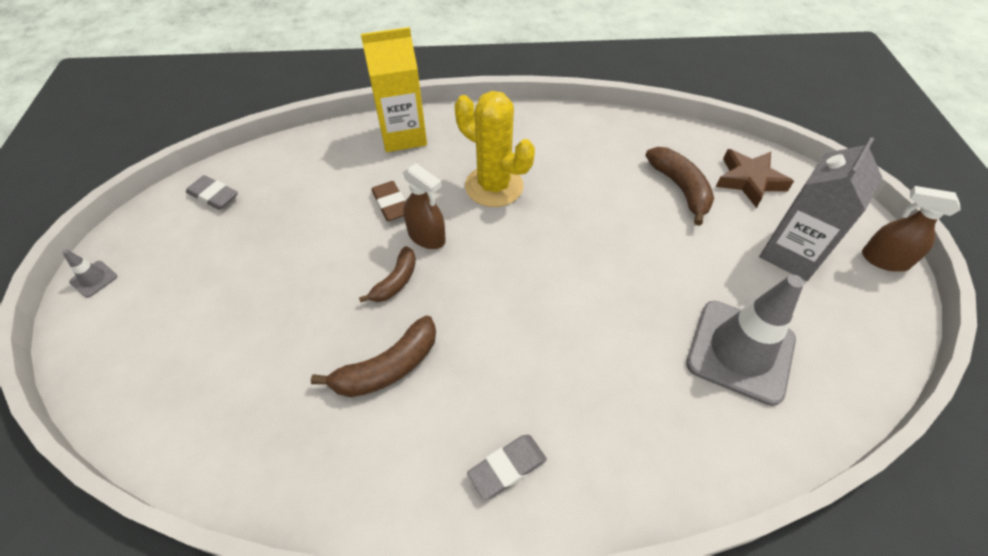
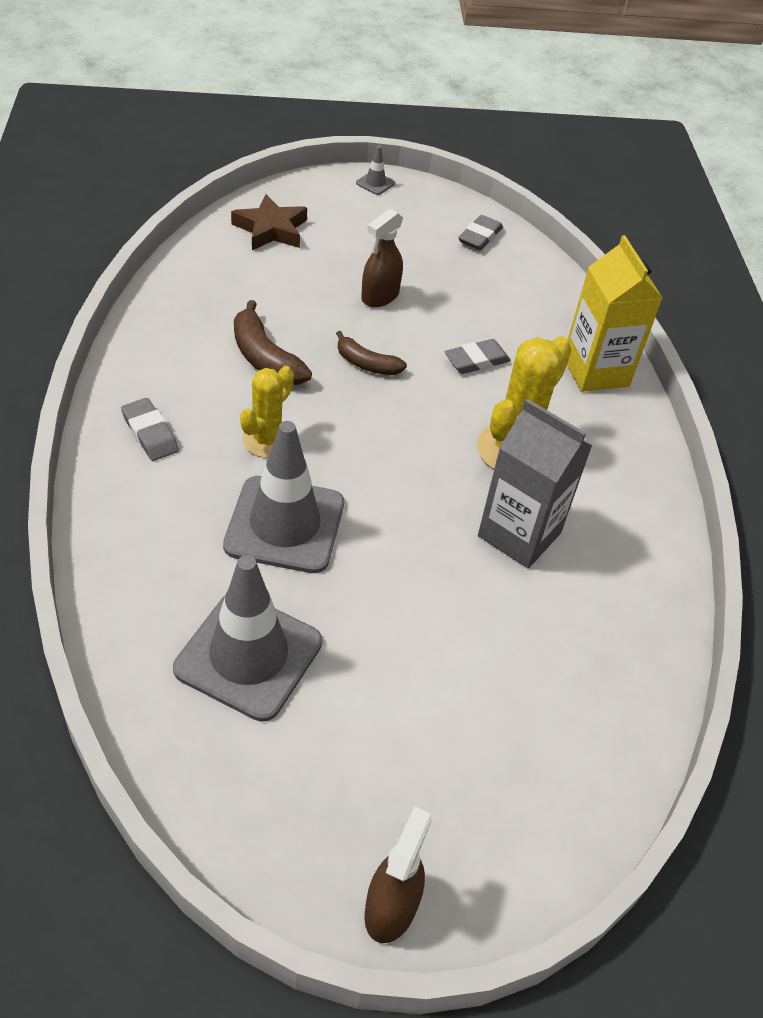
camera: 85 degrees right, 5 degrees down
brown eraser [371,181,405,221] -> grey eraser [445,339,511,374]
brown spray bottle [403,163,446,249] -> brown spray bottle moved to [361,209,403,307]
brown banana [645,147,714,226] -> none
brown star [716,149,794,208] -> brown star moved to [231,194,307,250]
grey carton [759,137,882,281] -> grey carton moved to [478,399,593,568]
none -> grey traffic cone [223,421,344,573]
none -> yellow cactus [240,366,294,458]

